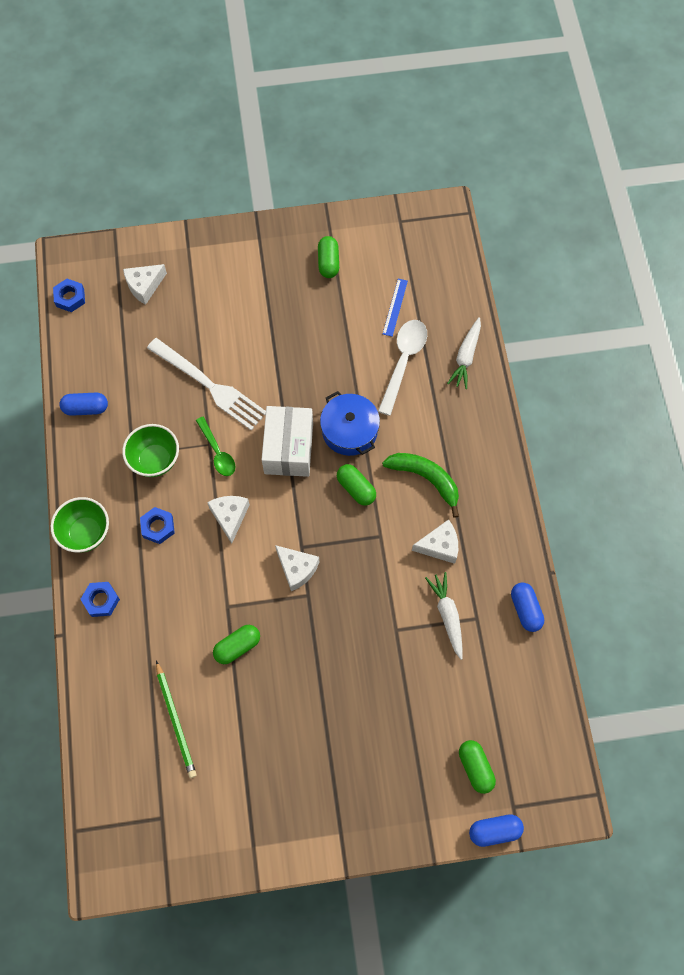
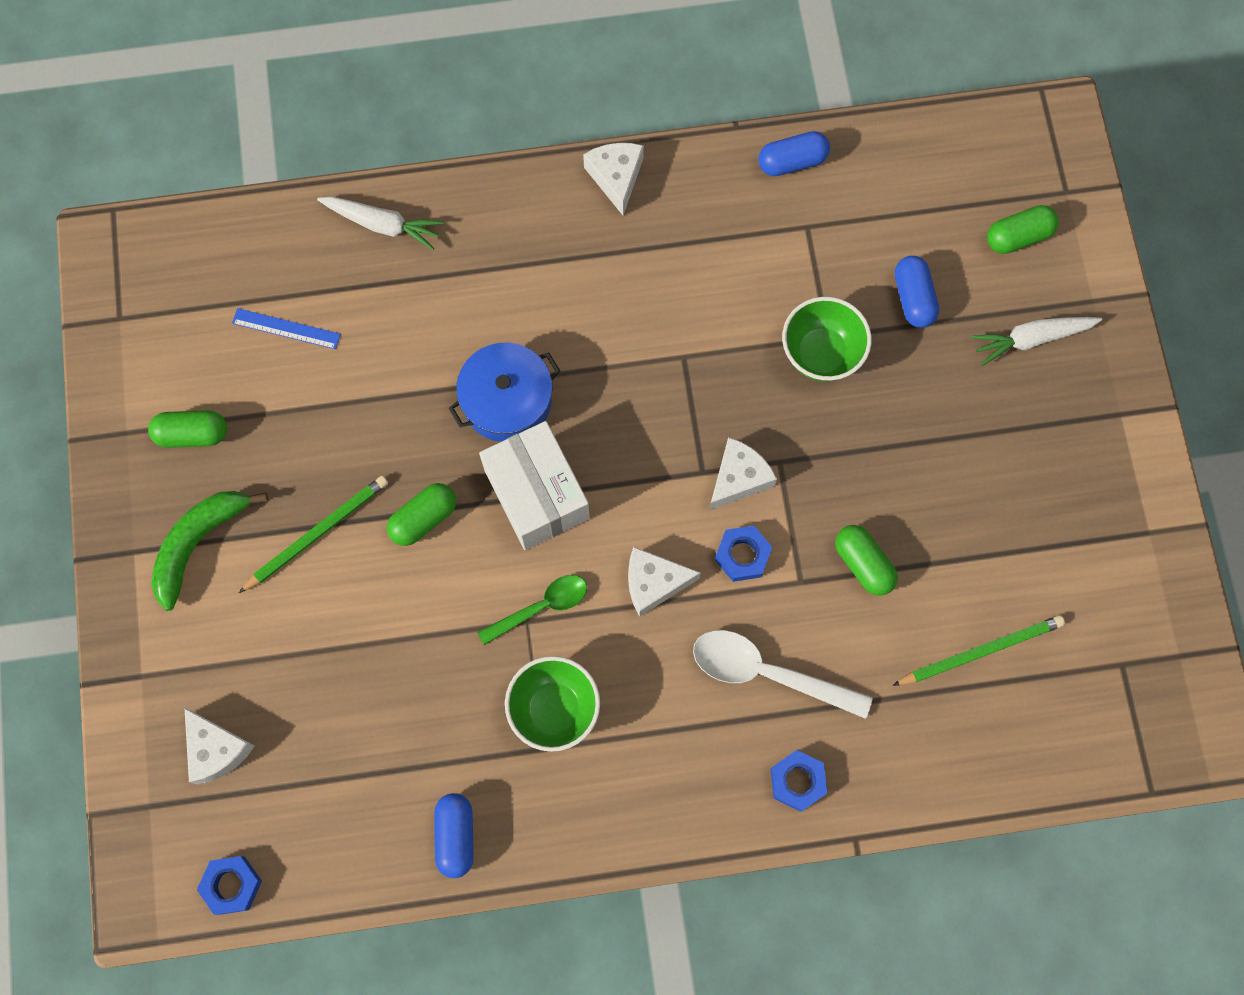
camera: 90 degrees left, 5 degrees up
green bowl [51,497,109,553] -> green bowl moved to [782,297,872,381]
blue nut [140,507,175,544] -> blue nut moved to [715,526,772,582]
white fork [147,338,266,431] -> none
white box [261,406,313,477] -> white box turned 60 degrees clockwise [479,421,590,550]
green capsule [337,464,376,505] -> green capsule moved to [387,483,456,546]
white spoon [378,320,427,416] -> white spoon moved to [693,630,873,719]
green banana [382,453,459,518] -> green banana moved to [151,491,268,611]
white cheese [412,519,458,564] -> white cheese moved to [583,143,644,215]
white carrot [425,572,463,660] -> white carrot moved to [971,317,1102,366]
blue capsule [469,814,524,847] -> blue capsule moved to [895,256,939,328]
none -> green pencil [239,476,388,593]

